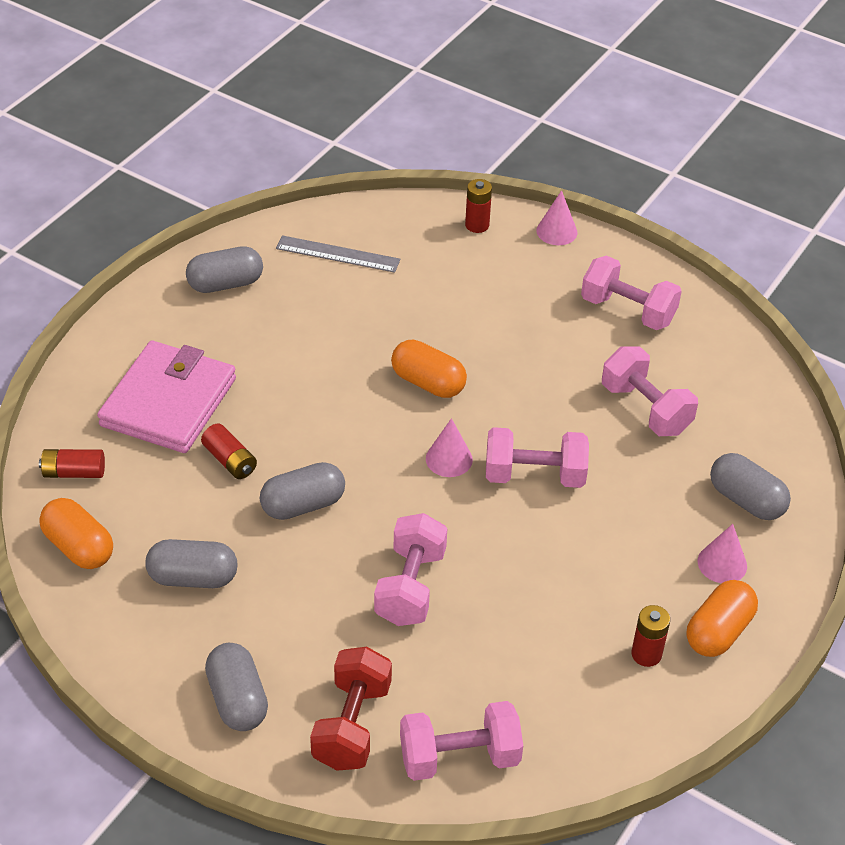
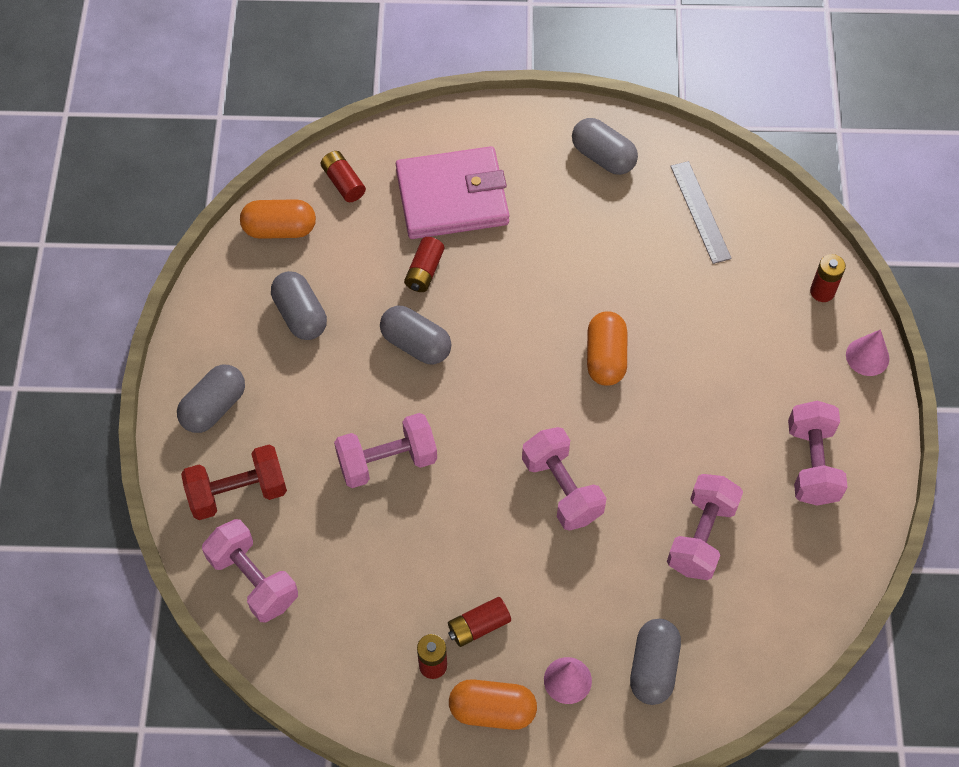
camera: 60 degrees right, 15 degrees up
orange capsule [39,498,113,569] -> orange capsule turned 75 degrees clockwise [240,199,316,239]
pink cone [426,418,473,477] -> none
none -> red battery [448,597,511,647]

